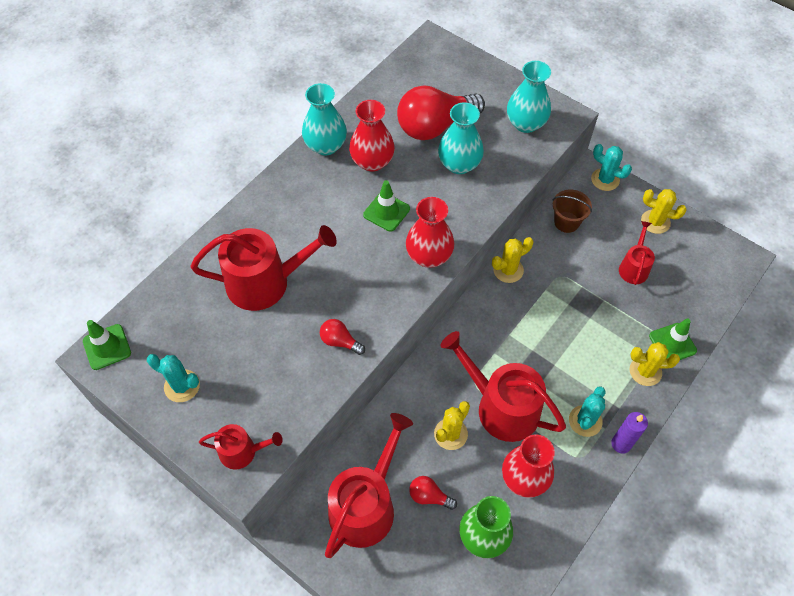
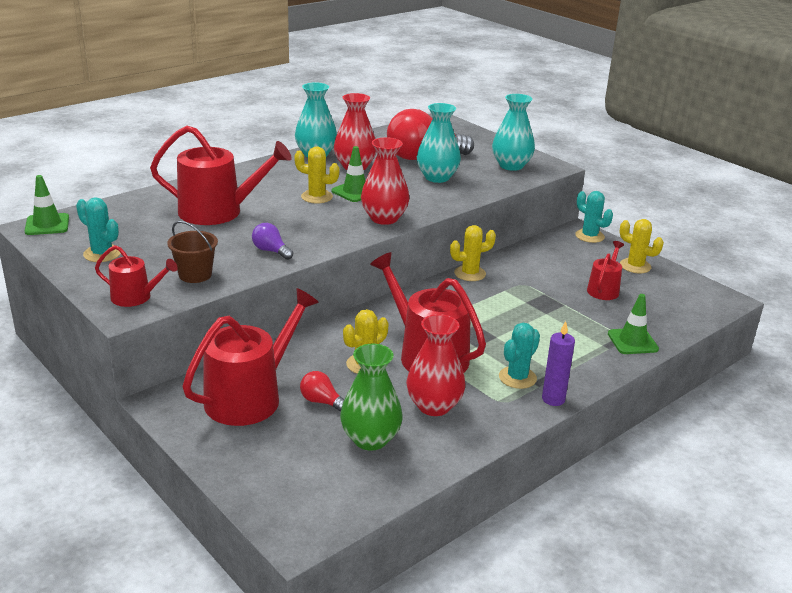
camera: 10 degrees right, 30 degrees down
red light bulb [320,319,365,355] -> purple light bulb [252,223,293,260]
brown bucket [553,189,592,233] -> brown bucket moved to [167,221,218,283]
yellow cactus [629,342,680,386] -> yellow cactus moved to [294,147,340,203]

